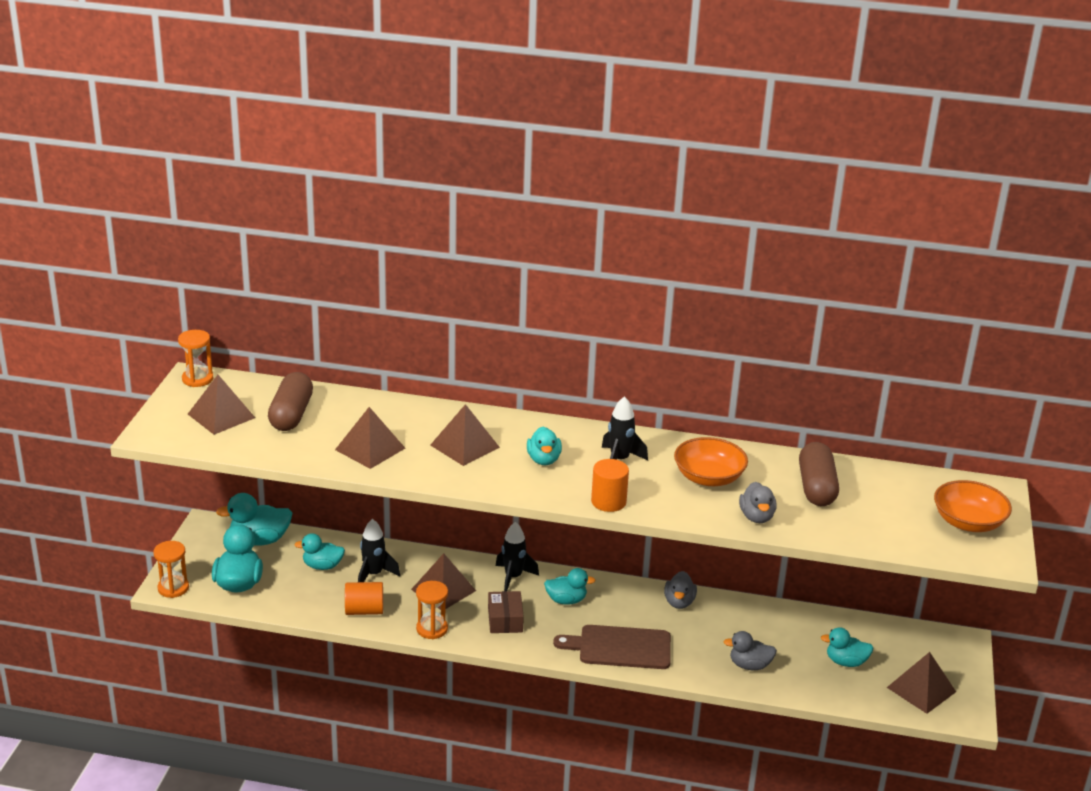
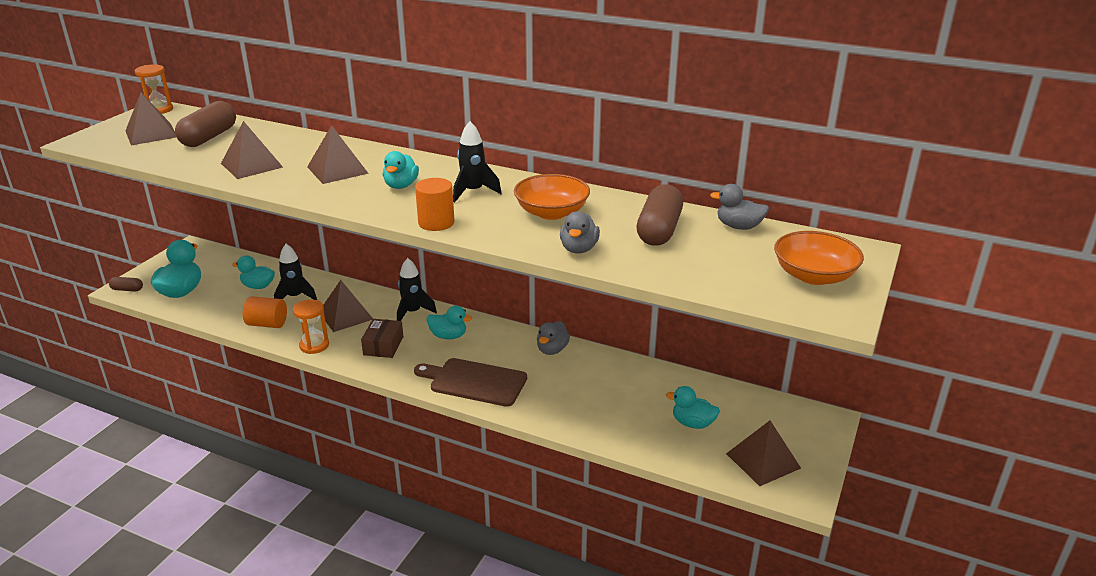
camera: 15 degrees right, 0 degrees up
orange hourglass [153,541,189,598] -> brown capsule [109,277,143,291]
turquoise duck [216,493,292,546] -> none
grey duck [724,631,777,670] -> grey duck moved to [710,184,769,230]

